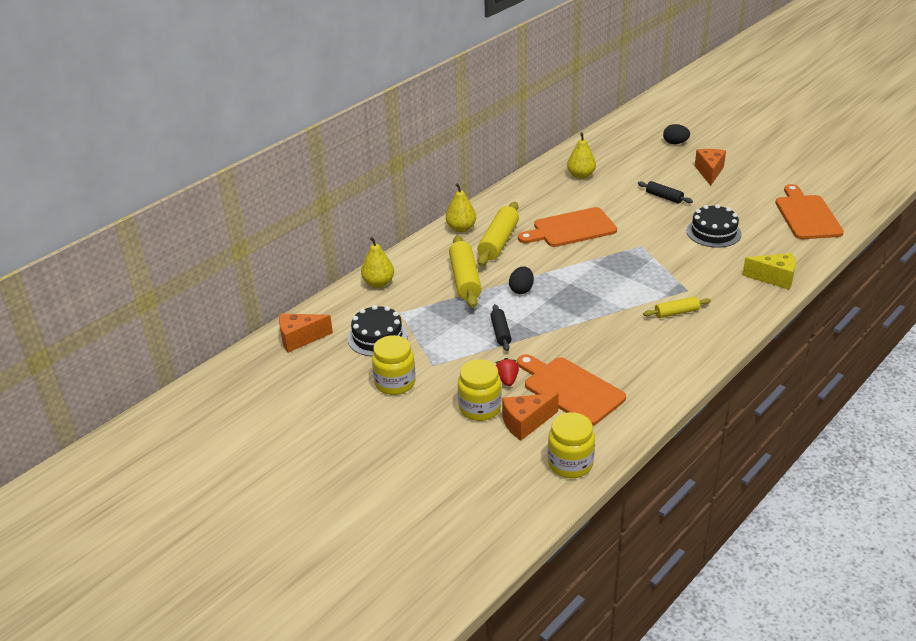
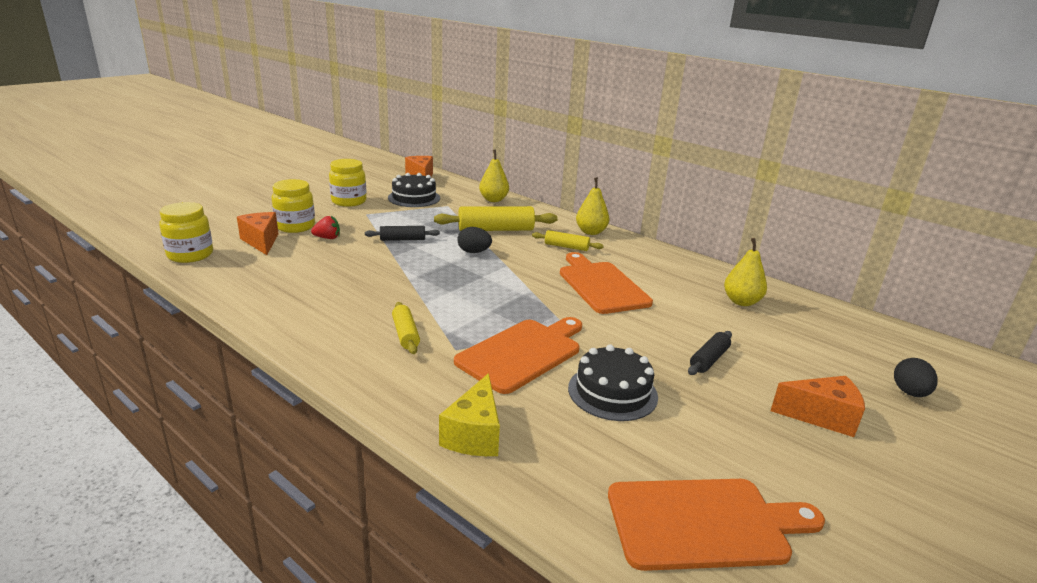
camera: 85 degrees right, 10 degrees down
yellow rolling pin [477,202,519,266] -> yellow rolling pin [532,230,604,251], size x0.56
orange cutting board [517,354,626,425] -> orange cutting board moved to [454,317,582,394]

